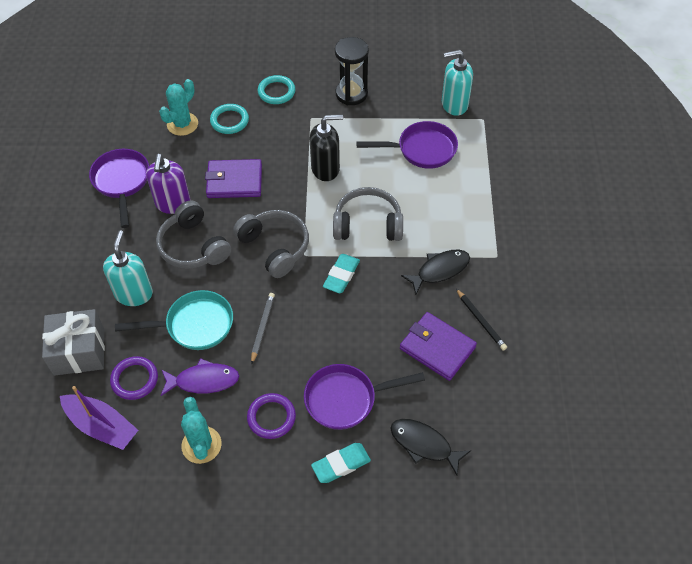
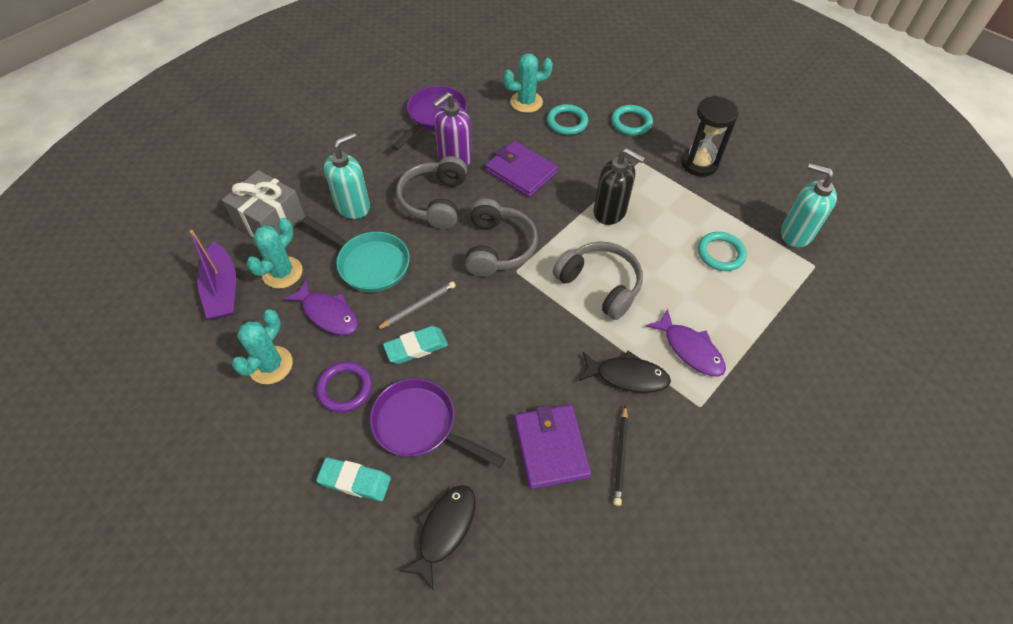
camera: 40 degrees right, 0 degrees up
purple ring [110,356,158,400] -> turquoise cactus [247,218,303,289]
turquoise eraser [323,254,360,293] -> turquoise eraser moved to [383,326,448,364]
purple pan [356,121,458,169] -> turquoise ring [698,232,747,271]
black fish [390,419,471,475] -> black fish turned 45 degrees clockwise [399,485,475,590]
none -> purple fish [646,308,726,377]

